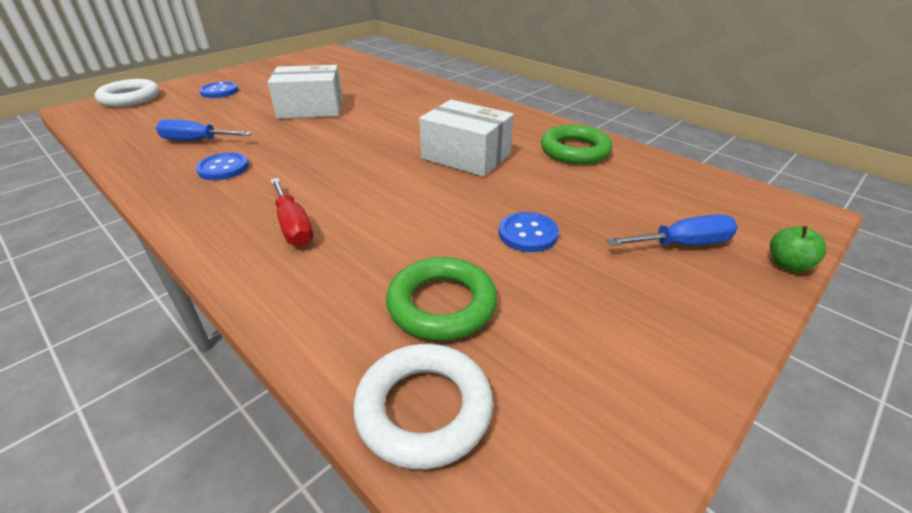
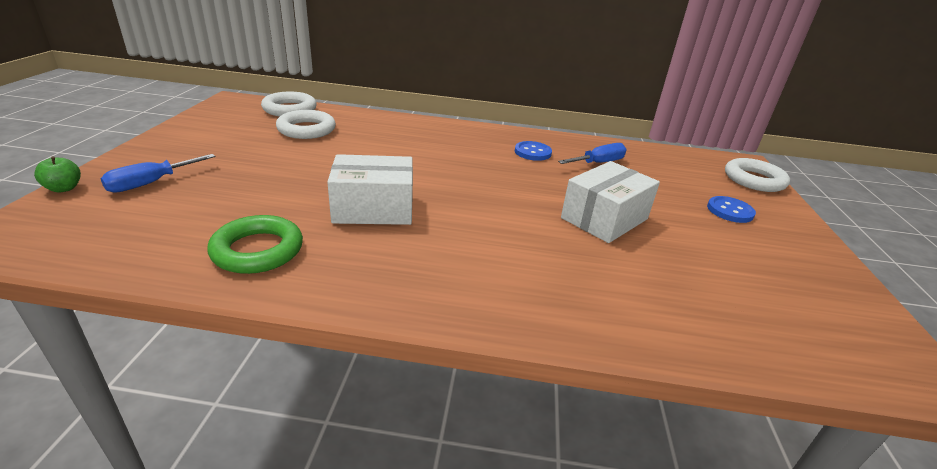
camera: 140 degrees right, 5 degrees down
red screwdriver [271,178,313,246] -> none
green ring [386,257,498,341] -> white ring [276,110,336,139]
blue button [499,212,559,252] -> none

